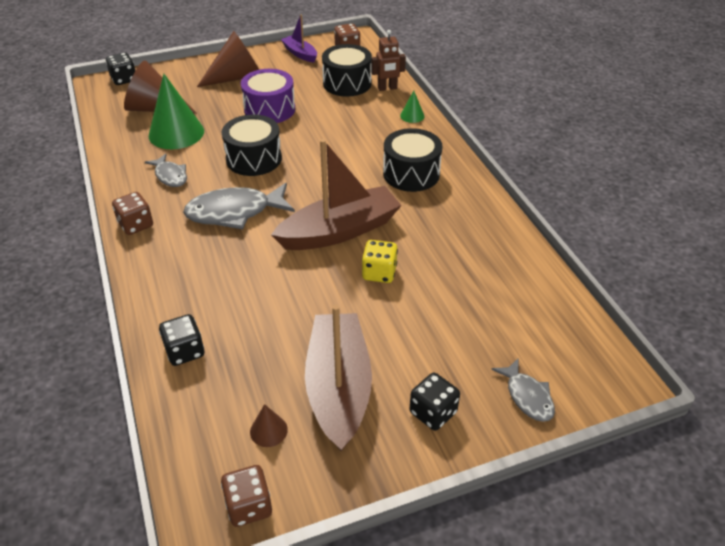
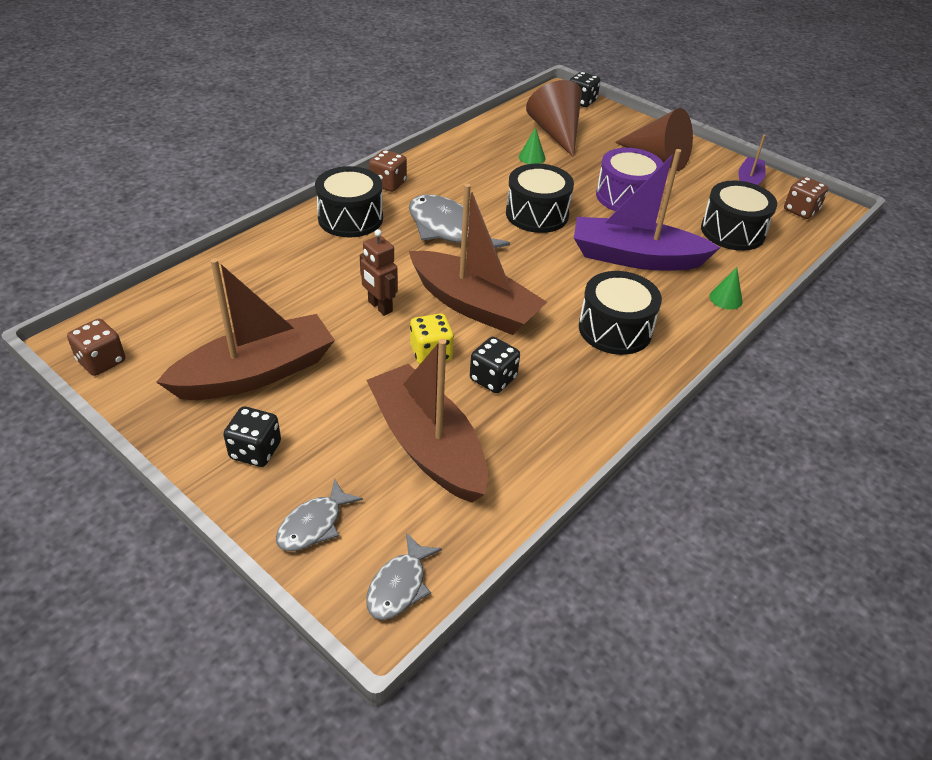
camera: 60 degrees right, 0 degrees up
grey fish [145,154,187,187] -> grey fish moved to [366,533,442,620]
green cone [149,74,204,149] -> green cone [519,127,545,164], size x0.45
black dice [159,314,204,366] -> black dice moved to [470,337,520,393]
brown cone [250,404,288,447] -> none
brown robot [372,30,406,91] -> brown robot moved to [360,229,398,316]
none -> black drum [315,166,383,238]
none -> brown boat [366,339,488,503]
none -> purple boat [574,149,720,271]

